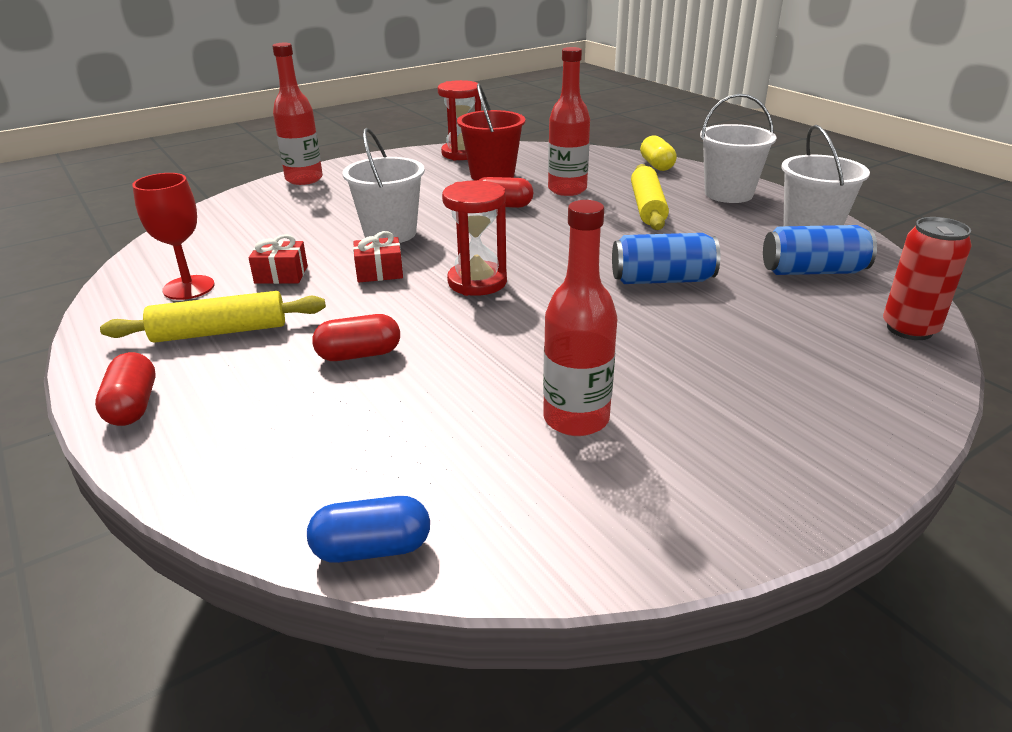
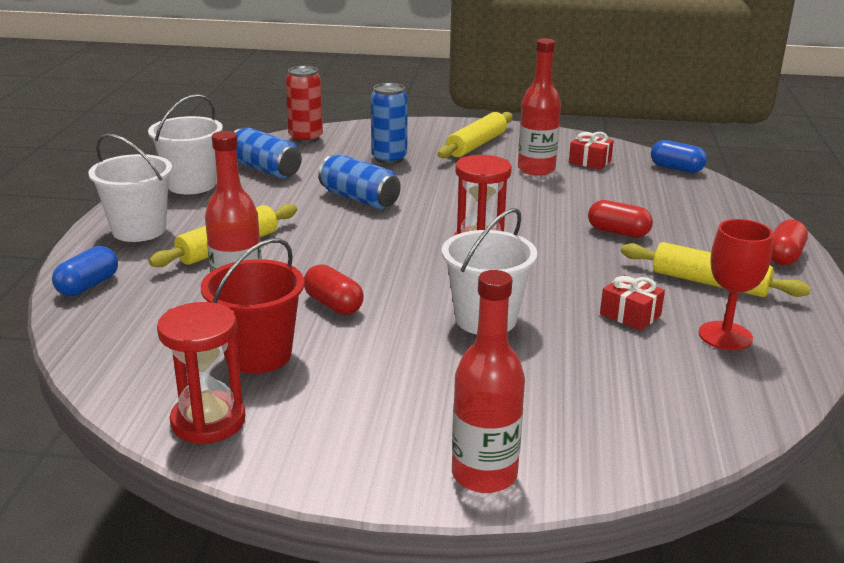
camera: 140 degrees left, 5 degrees down
red gift [353,231,403,283] -> red gift moved to [569,132,613,170]
yellow capsule [640,135,677,171] -> blue capsule [52,246,118,296]
none -> blue can [371,83,408,164]
none -> yellow rolling pin [438,112,513,158]

